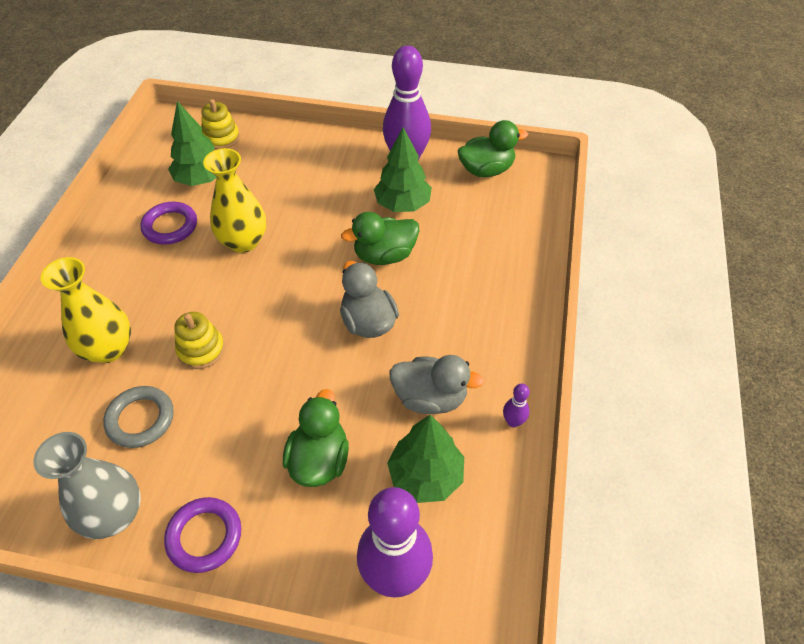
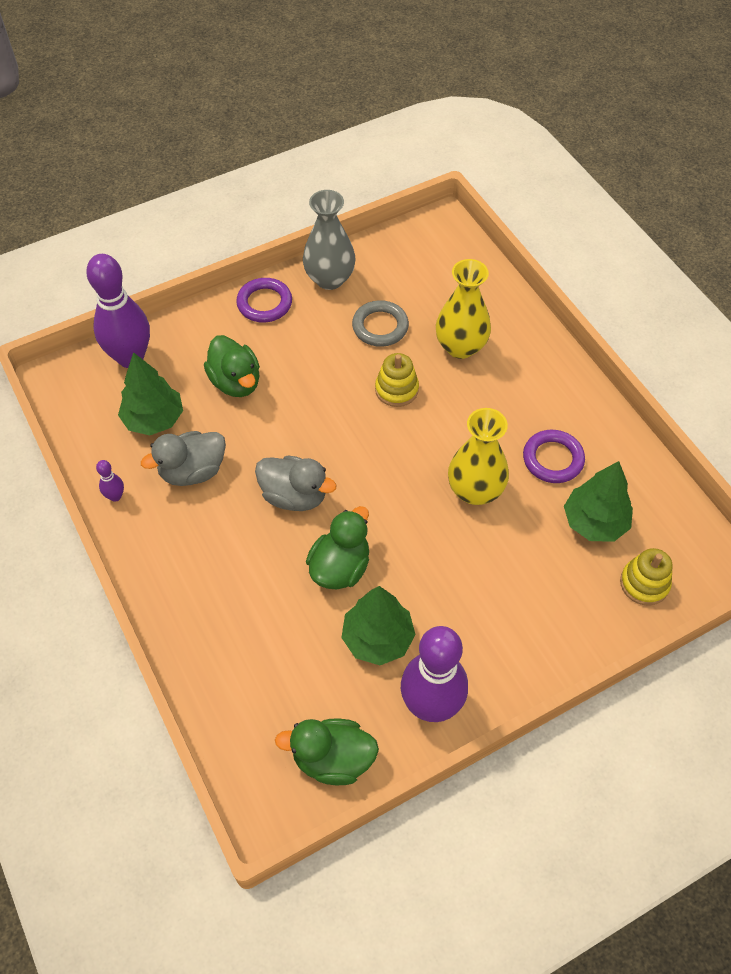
camera: 140 degrees right, 5 degrees up
green duck [458,120,528,177] -> green duck turned 60 degrees clockwise [275,719,379,785]

